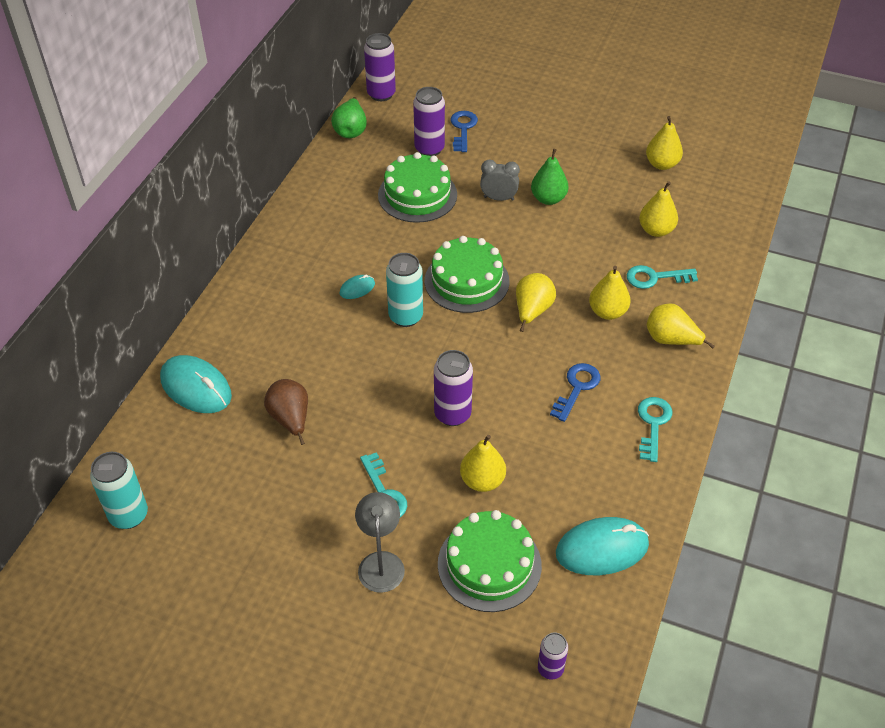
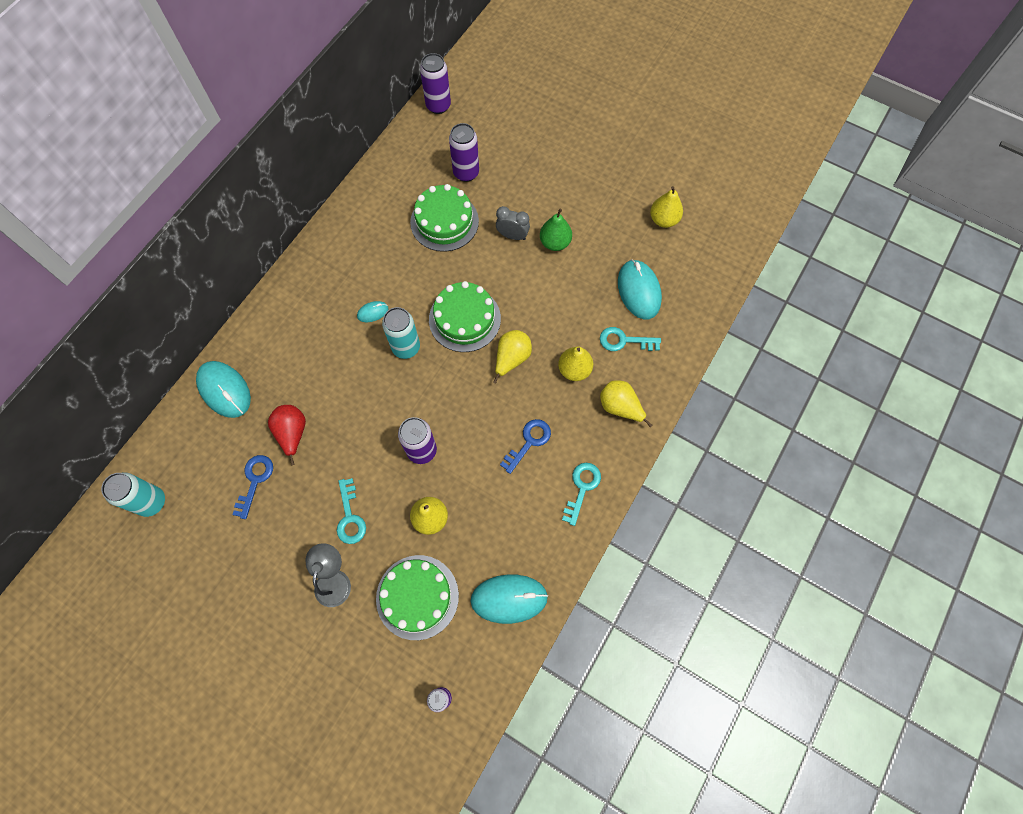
camera: 10 degrees right, 20 degrees up
brown pear [264,379,308,445] -> red pear [268,405,306,465]
green pear [331,97,367,138] -> none
blue key [451,111,478,152] -> blue key moved to [232,455,273,519]
yellow pear [639,181,678,237] -> turquoise mouse [618,259,662,319]

